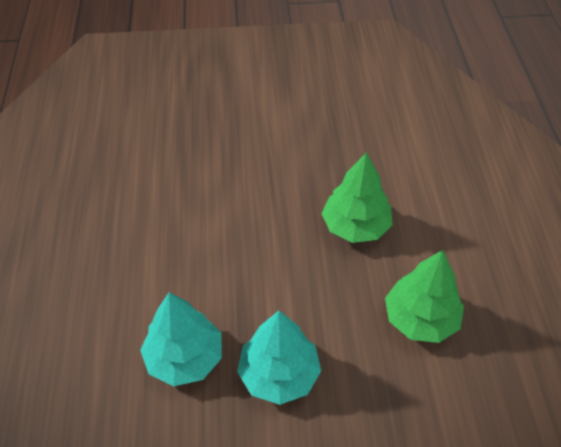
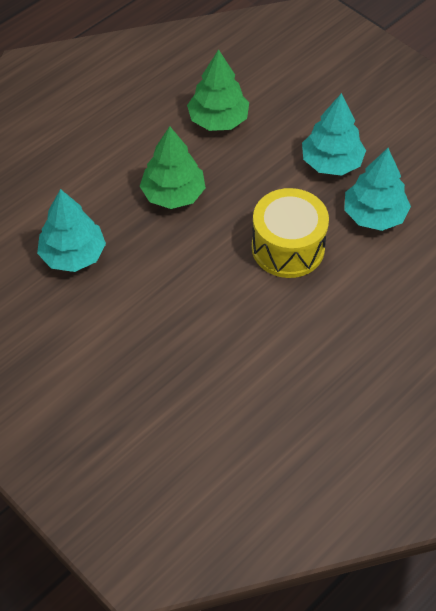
camera: 130 degrees left, 5 degrees up
none -> turquoise tree [37,189,106,272]
none -> yellow drum [252,188,329,278]

